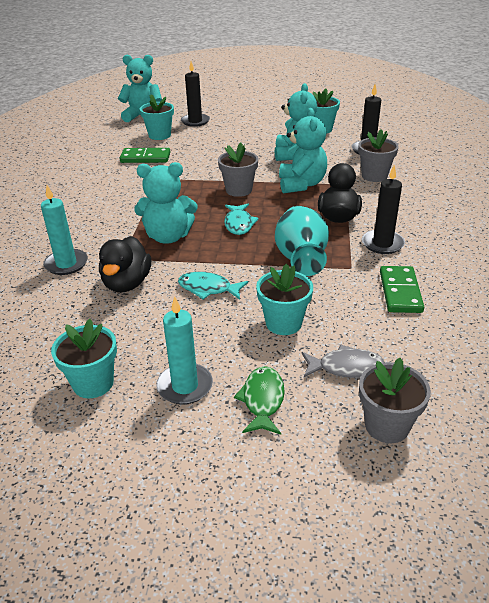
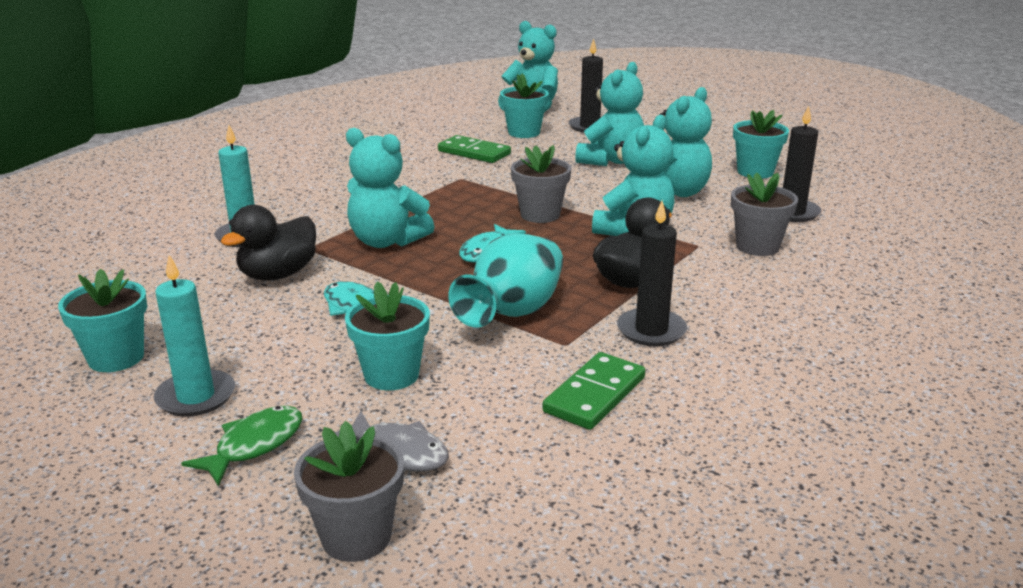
camera: 30 degrees right, 10 degrees down
none -> turquoise teddy bear [575,62,644,166]

